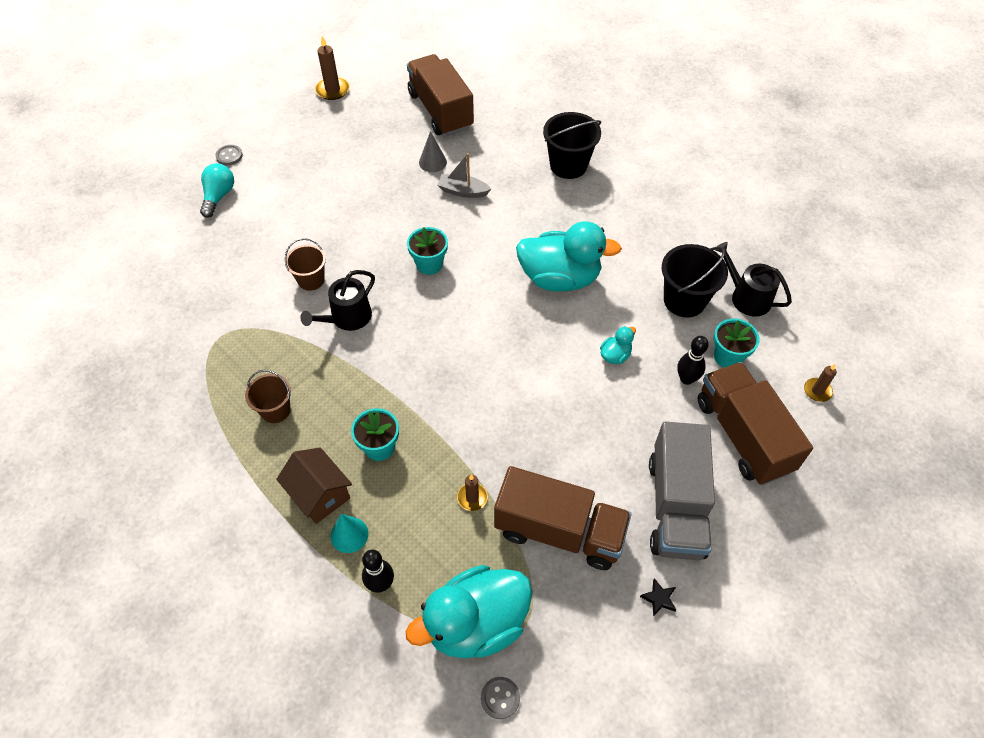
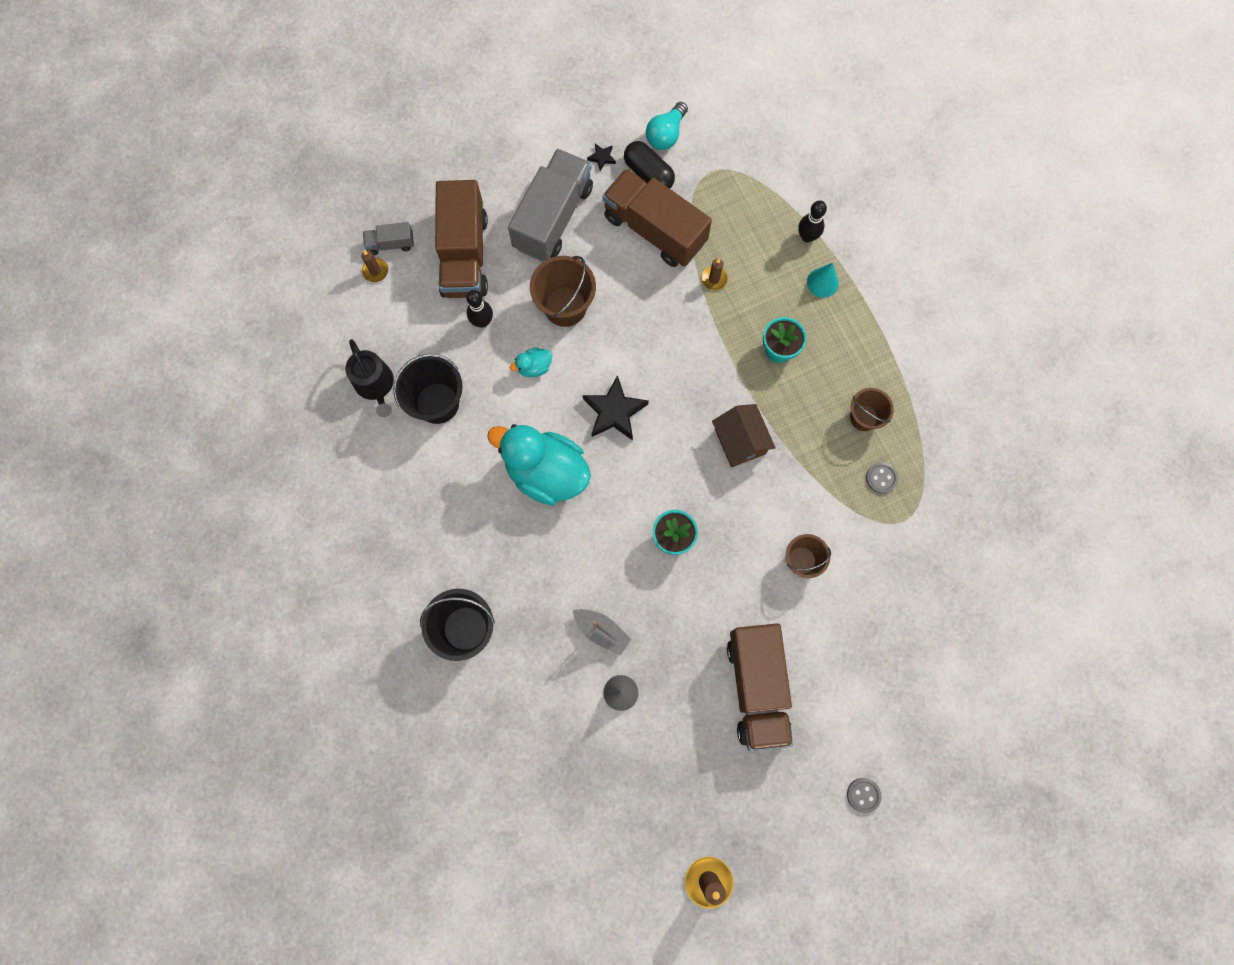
camera: 160 degrees left, 20 degrees up
turquoise light bulb [200,163,234,218] -> turquoise light bulb moved to [646,102,688,150]
brown house [276,448,352,524] -> brown house moved to [712,404,776,467]
black watering can [300,270,375,331] -> none
turquoise duck [406,565,532,658] -> none
brown truck [407,54,474,136] -> brown truck moved to [727,623,793,751]
grey button [481,677,520,719] -> grey button moved to [866,462,898,493]
turquoise flower pot [714,319,760,367] -> none
none -> grey truck [363,222,414,255]
none -> brown bucket [530,256,596,327]
none -> black star [582,375,649,441]
none -> black capsule [624,141,675,189]

